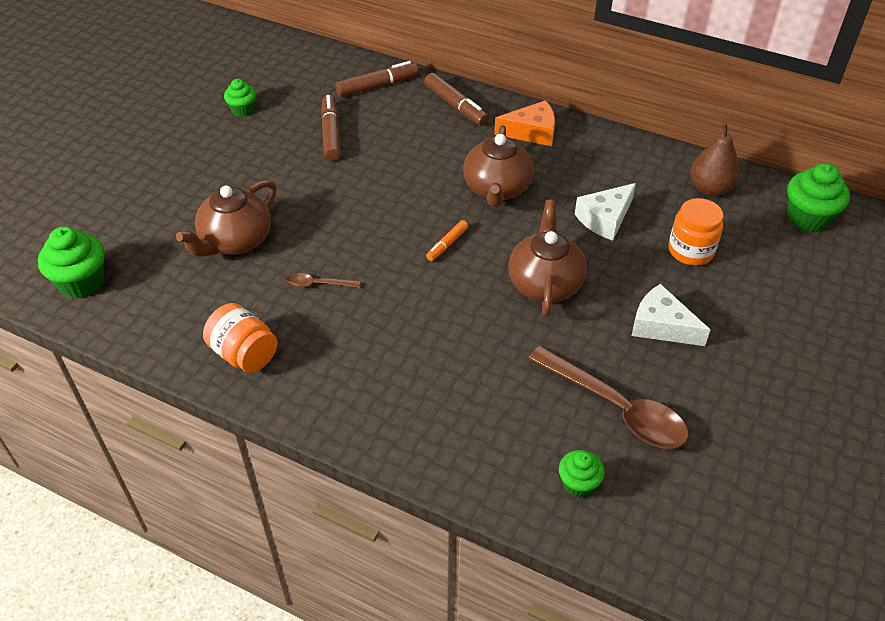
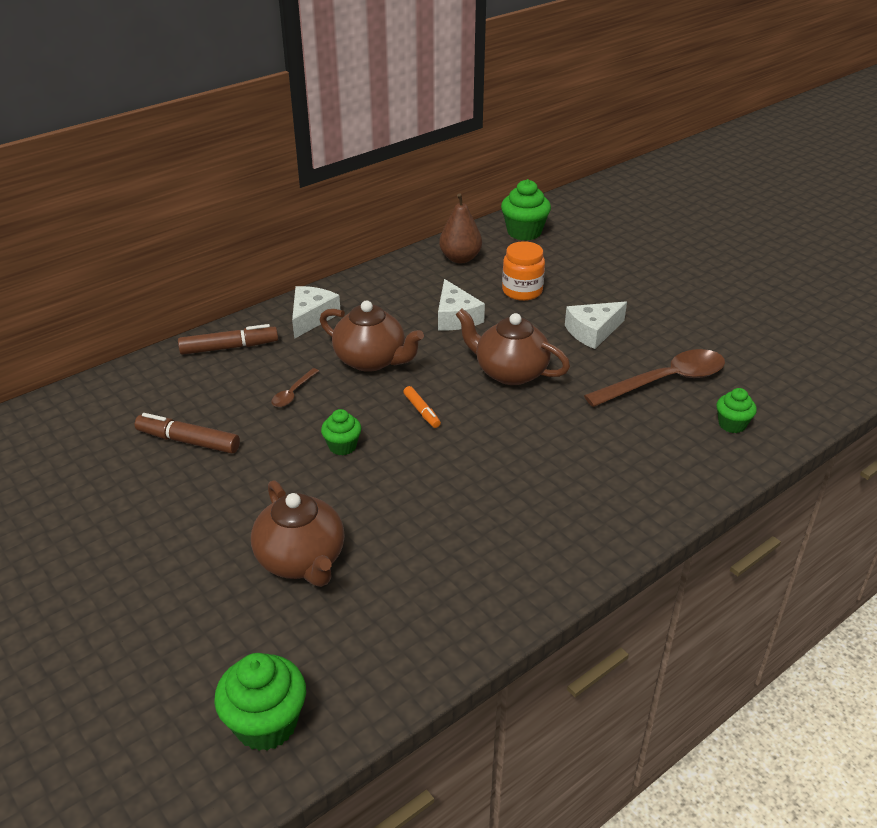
camera: 65 degrees left, 10 degrees down
orange jar [203,303,278,373] -> none
green cupcake [224,79,256,117] -> green cupcake moved to [321,409,361,455]
brown spoon [286,273,360,288] -> brown spoon moved to [272,368,319,407]
brown marker [335,61,418,97] -> none
orange cheese [494,100,555,146] -> white cheese [292,286,340,339]

